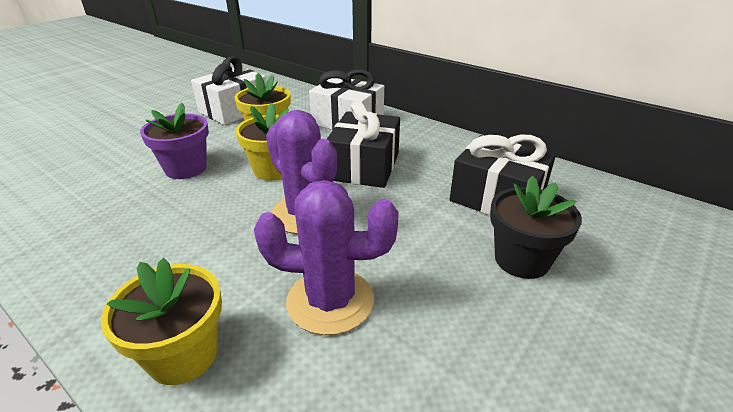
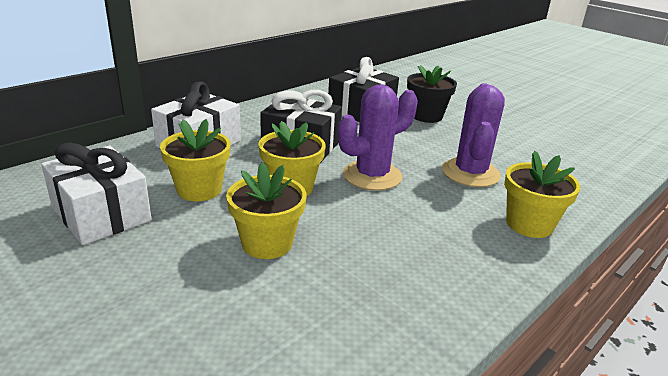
camera: 85 degrees left, 5 degrees down
purple flower pot [140,103,209,179] -> yellow flower pot [226,163,306,259]

